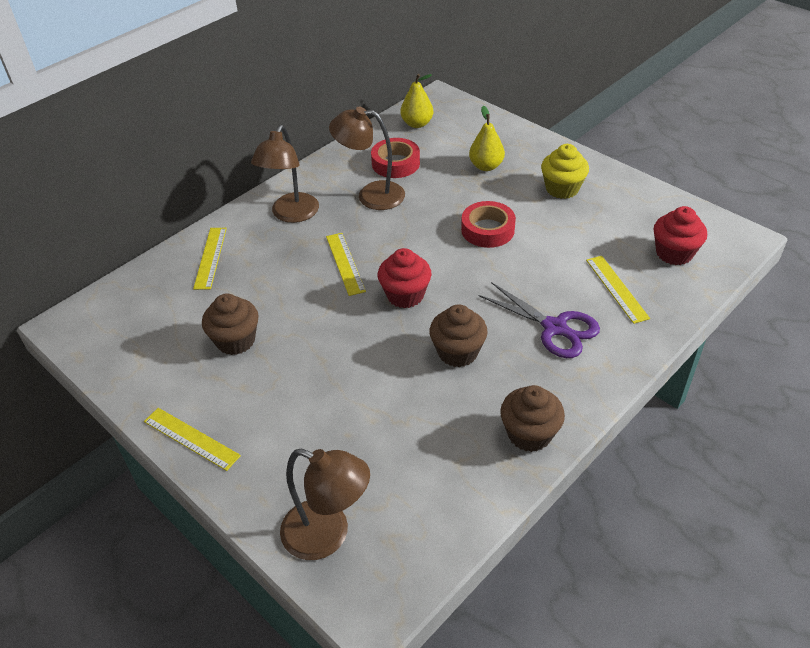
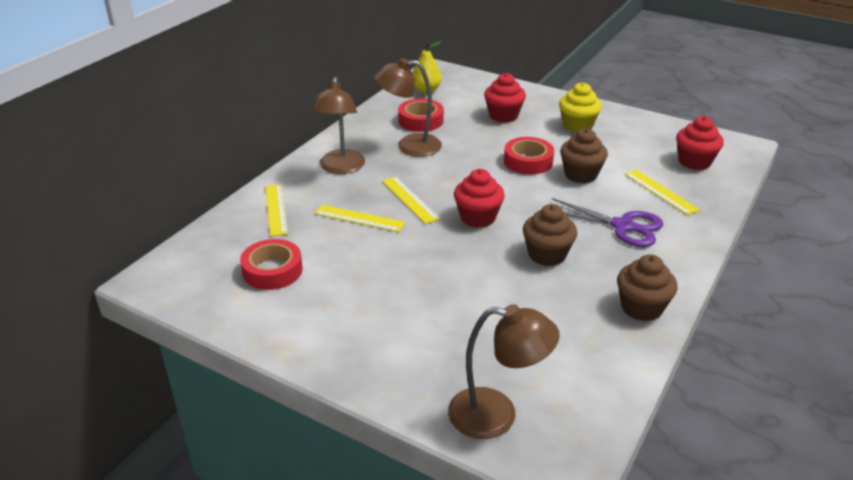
camera: 15 degrees left, 10 degrees down
yellow ruler [144,408,241,471] -> yellow ruler moved to [315,205,405,232]
brown cupcake [202,294,259,355] -> brown cupcake moved to [560,128,608,183]
yellow pear [469,106,505,171] -> red cupcake [484,73,526,123]
none -> red tape [240,239,303,290]

